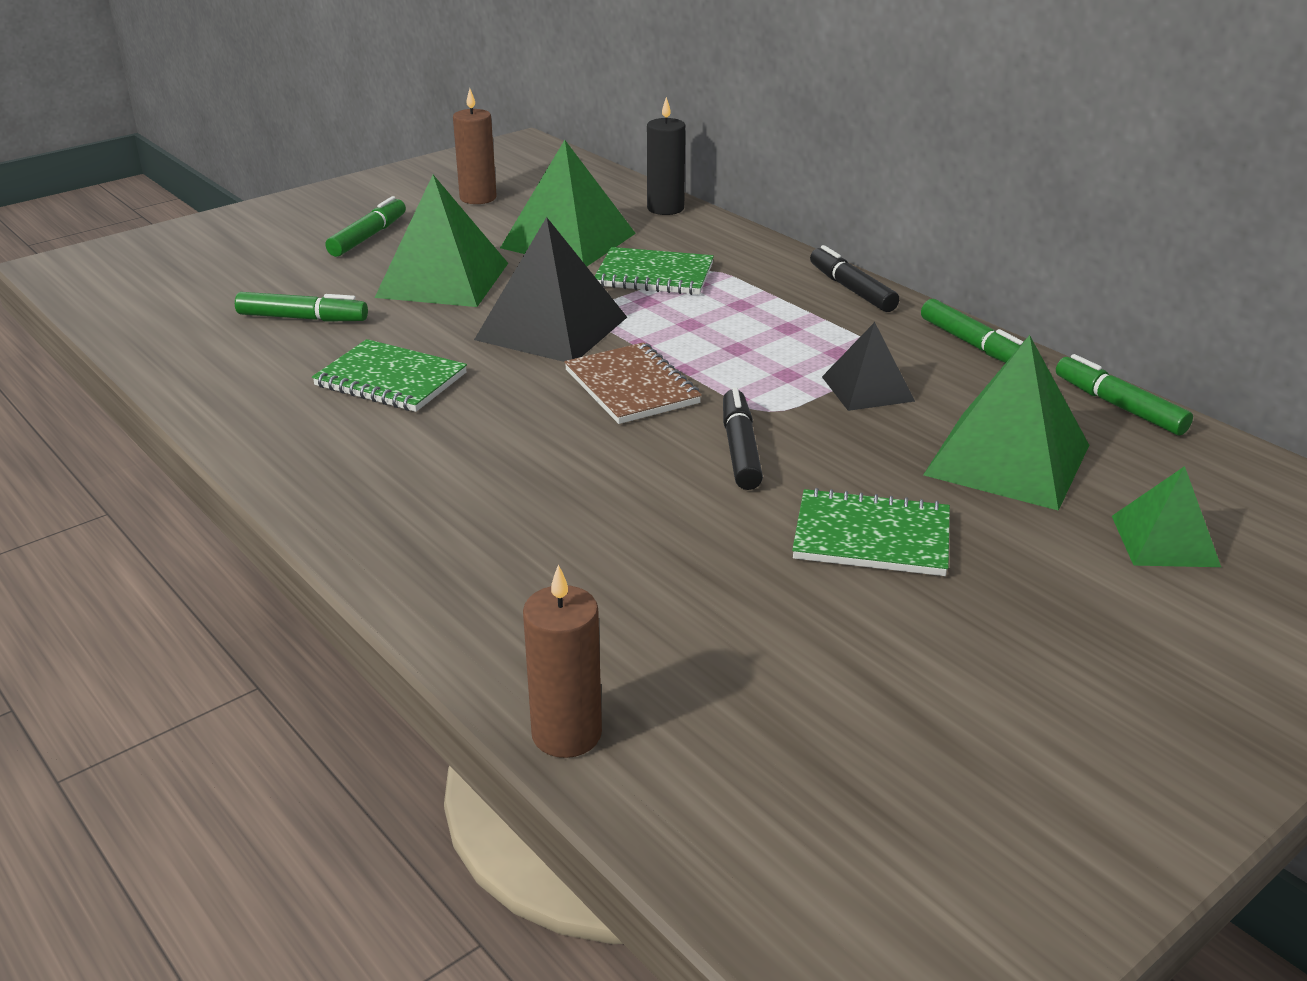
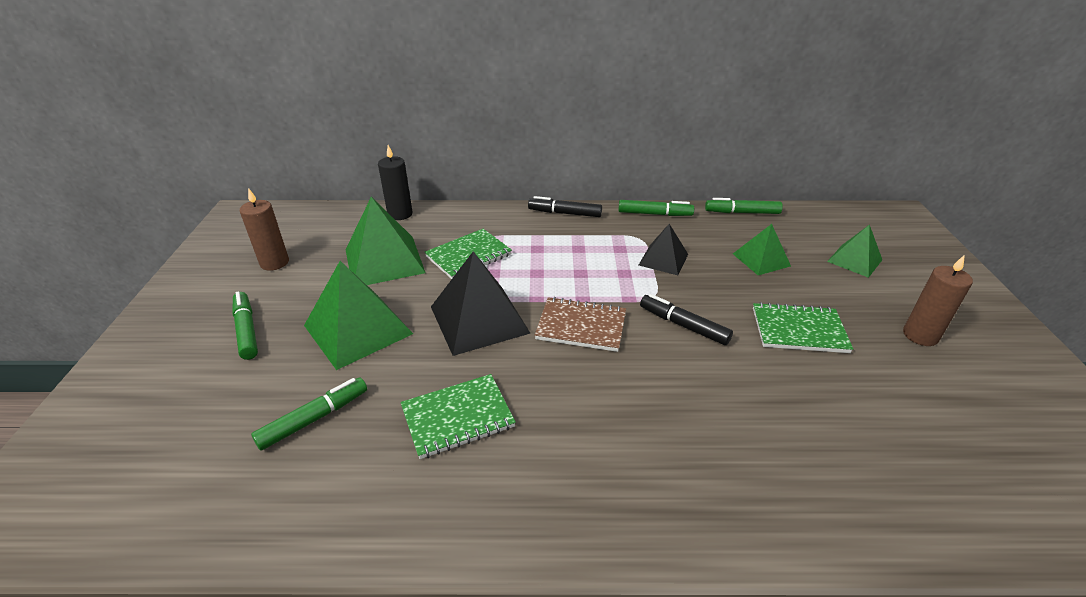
camera: 50 degrees left, 5 degrees up
brown candle [523,564,602,758] -> brown candle moved to [903,255,973,346]
green notebook [792,488,950,576] -> green notebook turned 45 degrees clockwise [753,302,853,353]
green pyramid [923,335,1089,511] -> green pyramid [733,224,791,275], size x0.58

